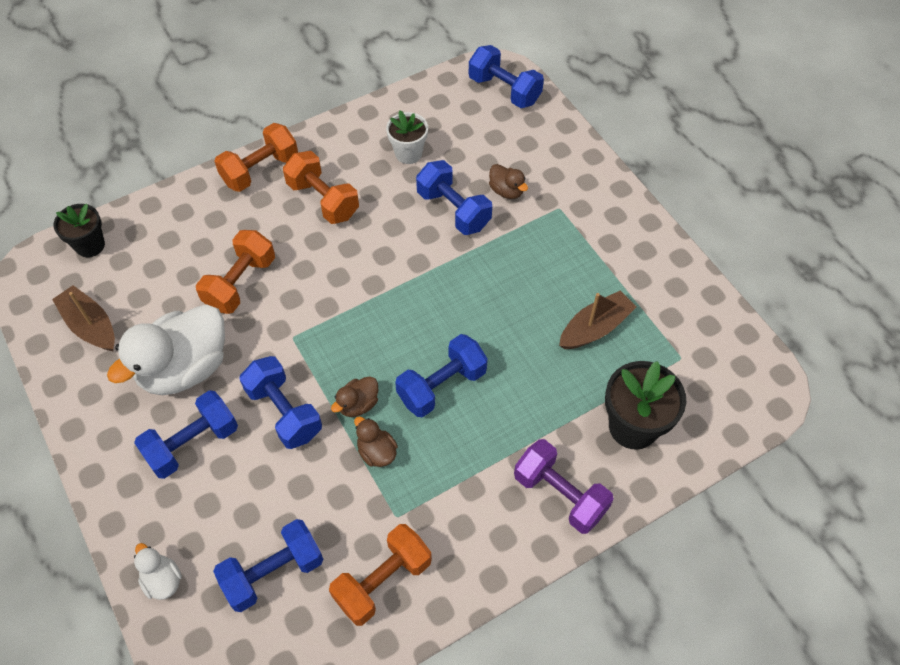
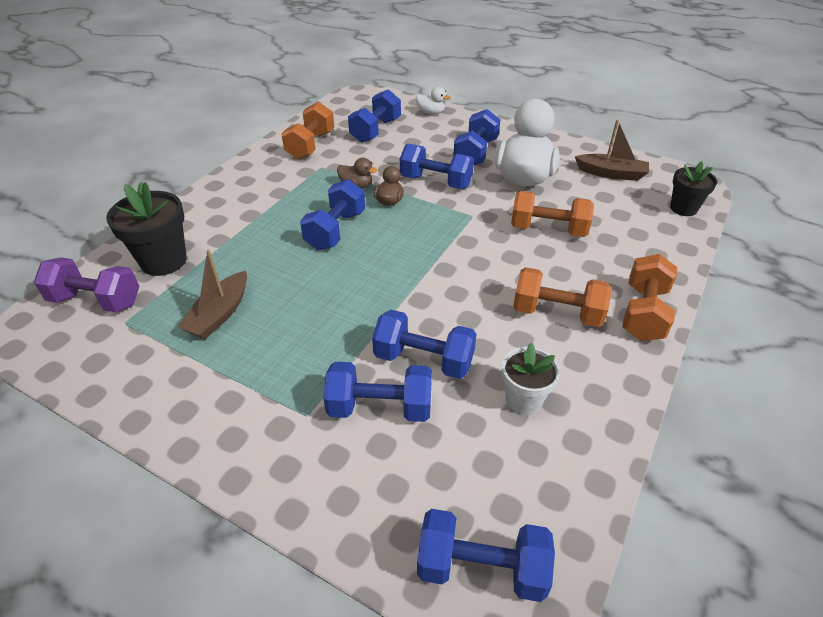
camera: 150 degrees right, 15 degrees down
orange dumbbell [196,230,275,314] -> orange dumbbell turned 75 degrees counterclockwise [511,191,594,237]
brown duck [489,164,528,199] -> blue dumbbell [323,362,432,422]
purple dumbbell [514,439,614,534] -> purple dumbbell moved to [34,257,139,312]

